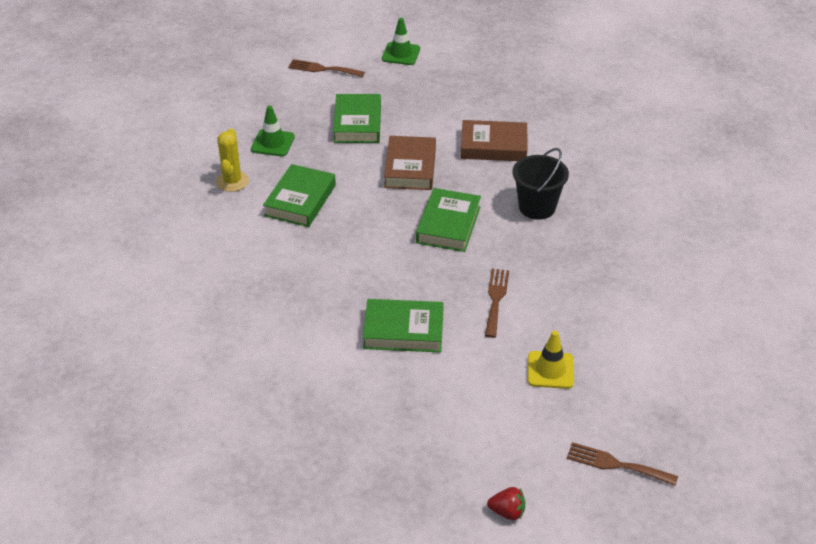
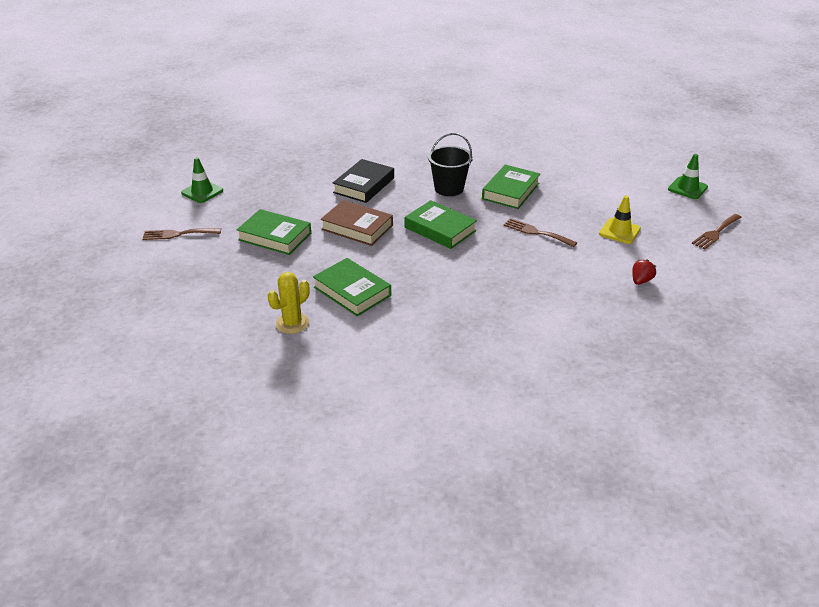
camera: 65 degrees left, 5 degrees down
yellow cactus [216,128,249,192] -> yellow cactus turned 75 degrees counterclockwise [268,272,310,334]
green traffic cone [251,106,295,156] -> green traffic cone moved to [668,154,708,199]
brown fork [288,59,365,77] -> brown fork turned 45 degrees clockwise [142,228,221,240]
green book [363,299,444,352] -> green book moved to [482,165,540,209]
brown book [461,120,527,161] -> black book [333,159,394,203]
red strawberry [487,487,525,520] -> red strawberry moved to [632,259,656,285]

